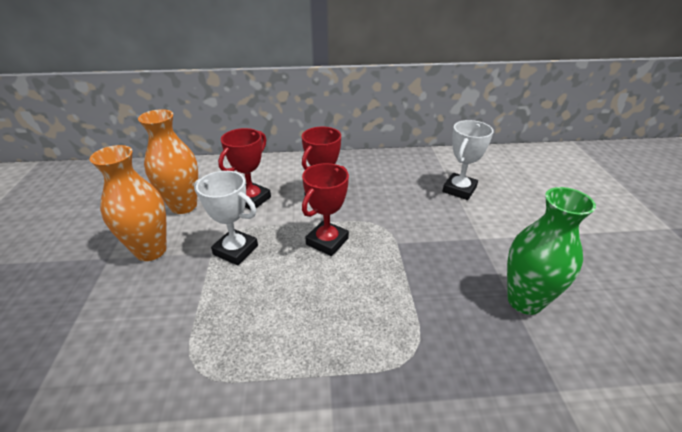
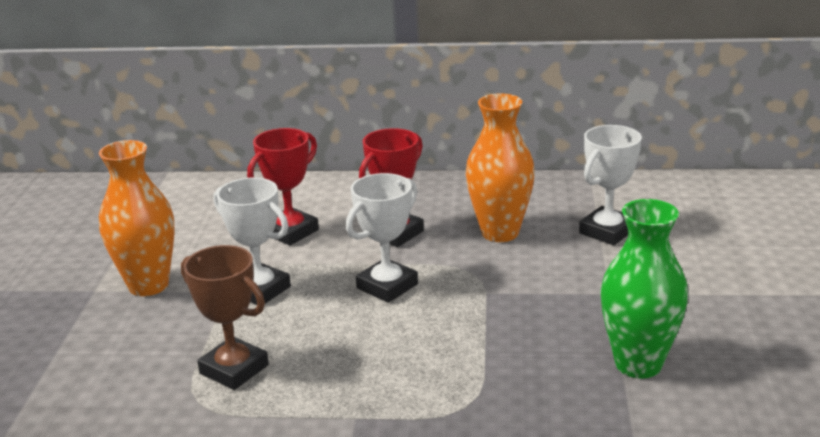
camera: 10 degrees right, 10 degrees down
orange vase [138,109,198,214] -> orange vase moved to [466,94,535,242]
red trophy [302,163,349,256] -> white trophy [346,173,418,303]
none -> brown trophy [181,245,269,390]

